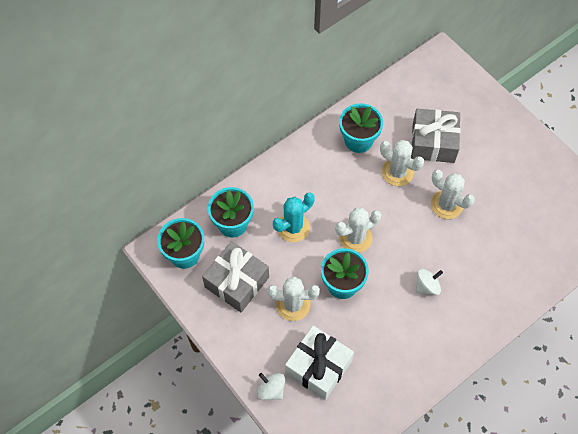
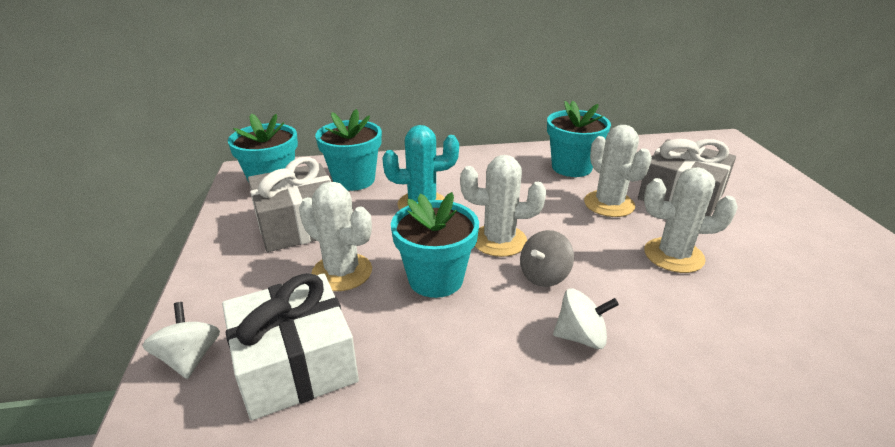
camera: 30 degrees right, 30 degrees down
white cactus [431,169,475,219] -> white cactus turned 60 degrees counterclockwise [644,167,738,273]
none -> grey spinning top [520,230,574,287]

